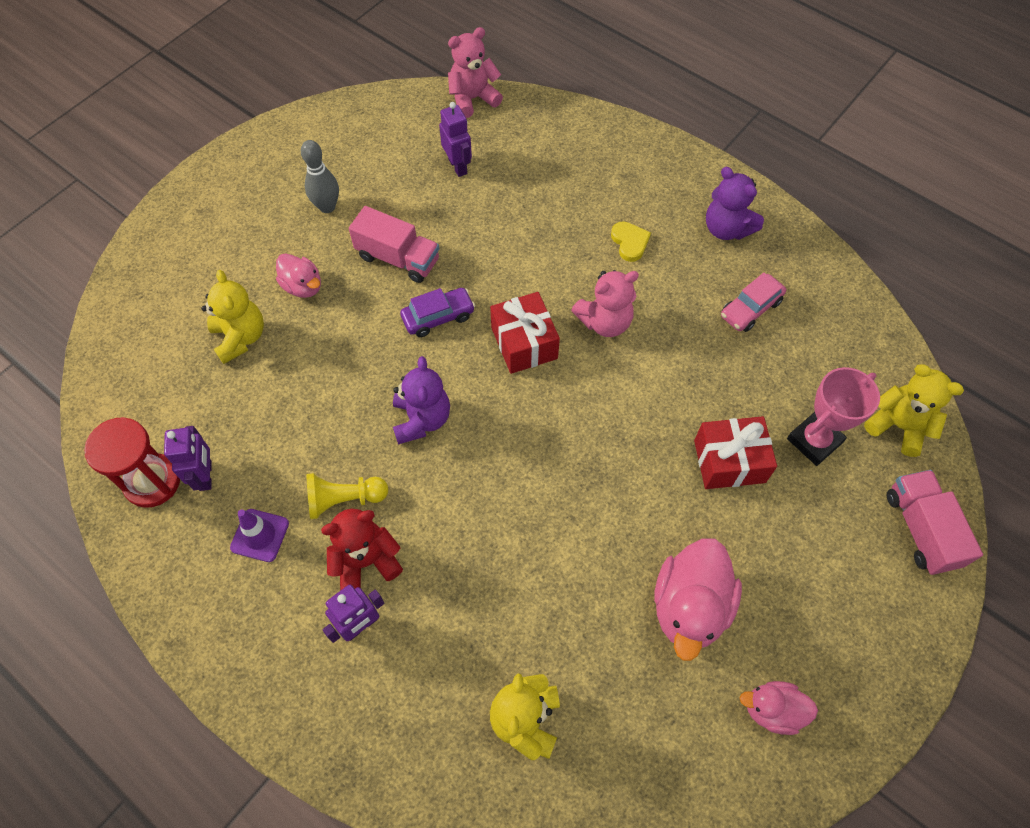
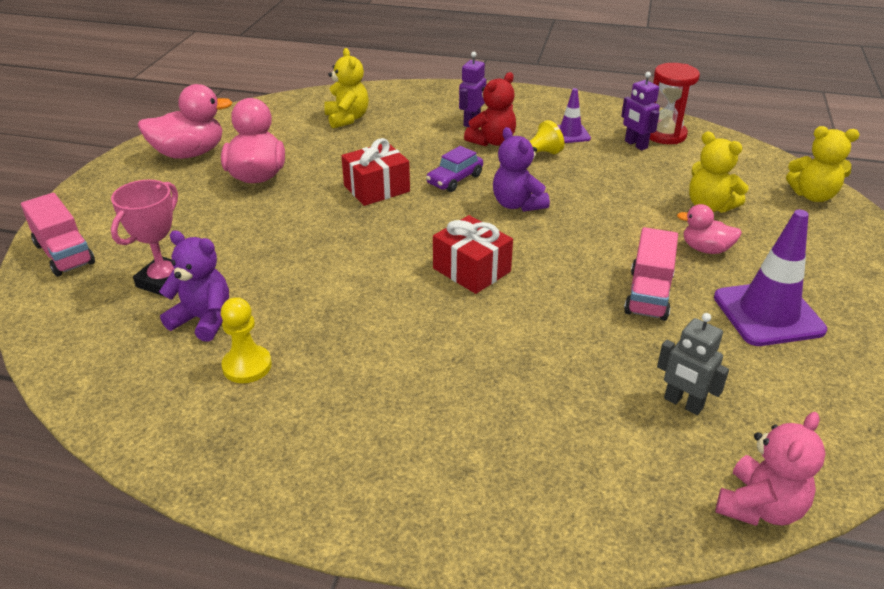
camera: 155 degrees right, 25 degrees down
grey bowling pin [301,140,339,213] -> purple traffic cone [714,210,827,346]
pink truck [349,206,440,283] -> pink truck turned 75 degrees counterclockwise [624,227,678,321]
purple car [400,288,475,337] -> purple car moved to [426,146,483,192]
purple robot [439,102,472,177] -> grey robot [657,313,729,415]
pink teddy bear [571,270,639,337] -> none
yellow heart [611,221,651,262] -> none
red gift [694,416,777,489] -> red gift moved to [341,138,410,206]
purple teddy bear [706,167,764,240] -> purple teddy bear moved to [159,231,229,342]
pink car [721,273,786,332] -> yellow pawn [221,297,272,383]
pink duck [740,681,818,735] -> pink duck [137,84,233,159], size x1.73
yellow teddy bear [864,364,964,457] -> yellow teddy bear moved to [786,126,860,202]

